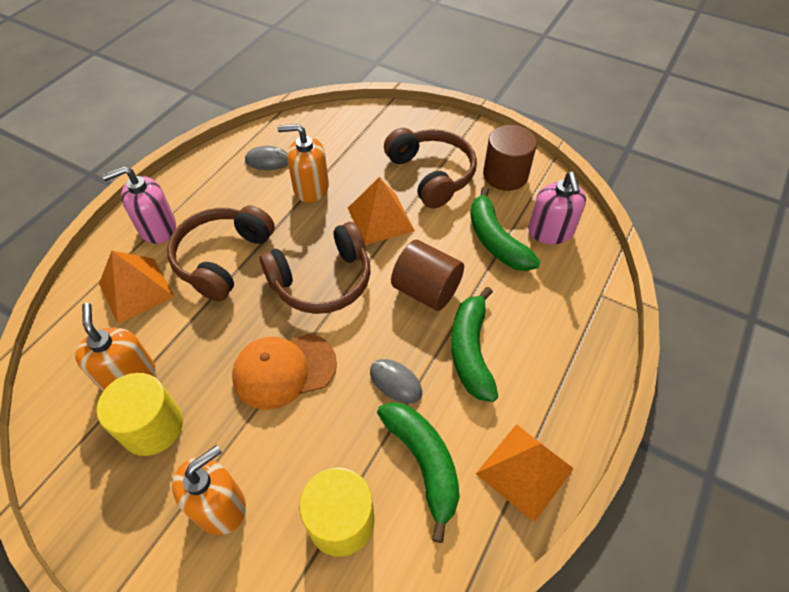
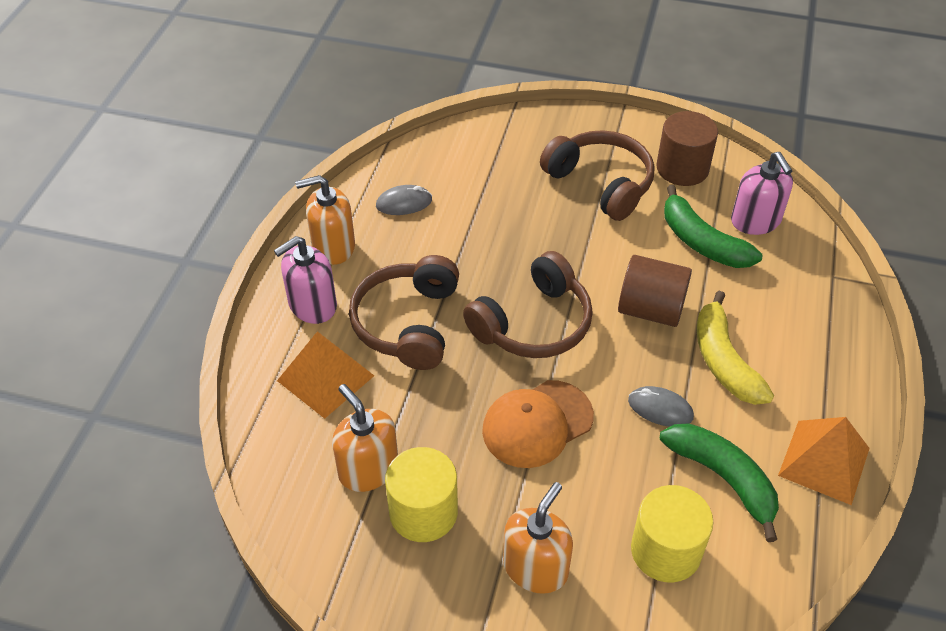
camera: 15 degrees left, 5 degrees down
orange soap dispenser [278,124,329,203] -> orange soap dispenser moved to [295,175,355,265]
orange pyramid [348,177,415,245] -> none
green banana [451,287,498,402] -> yellow banana [697,291,774,405]

